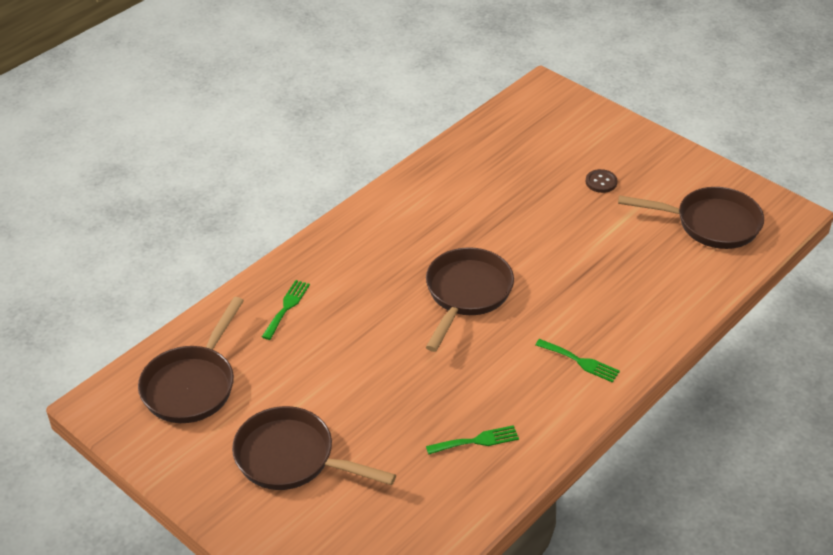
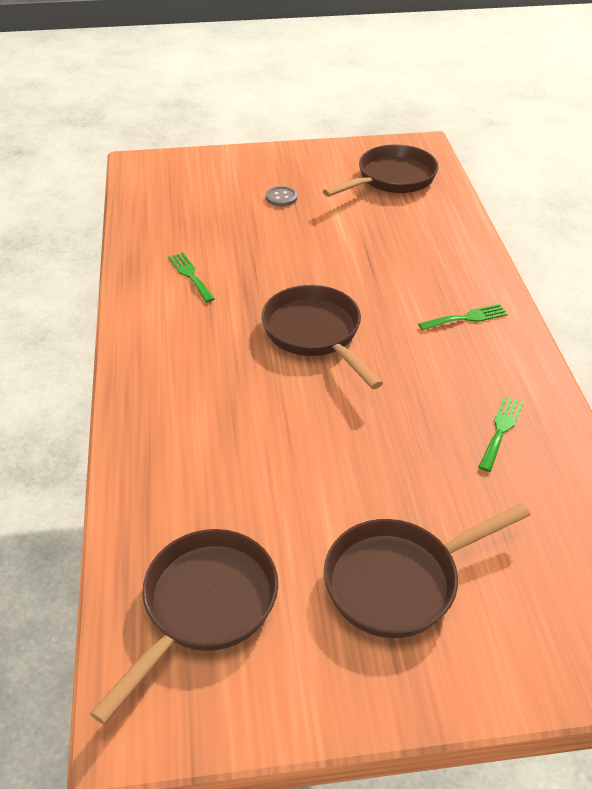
camera: 50 degrees left, 0 degrees up
brown pan [138,297,244,423] -> brown pan turned 120 degrees counterclockwise [90,529,278,725]
green fork [262,280,310,340] -> green fork moved to [168,252,215,302]
brown button [586,169,617,193] -> grey button [266,186,298,206]

